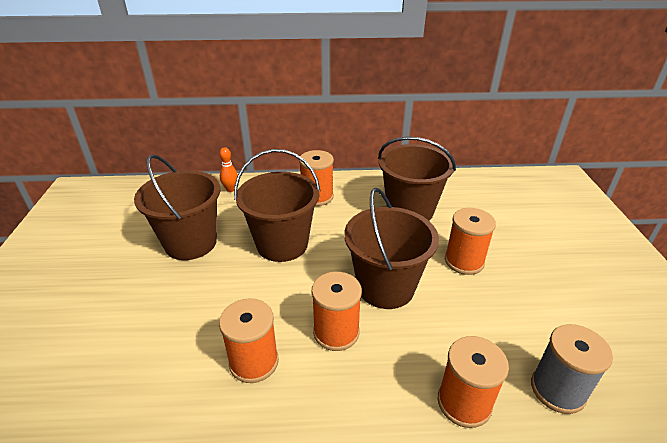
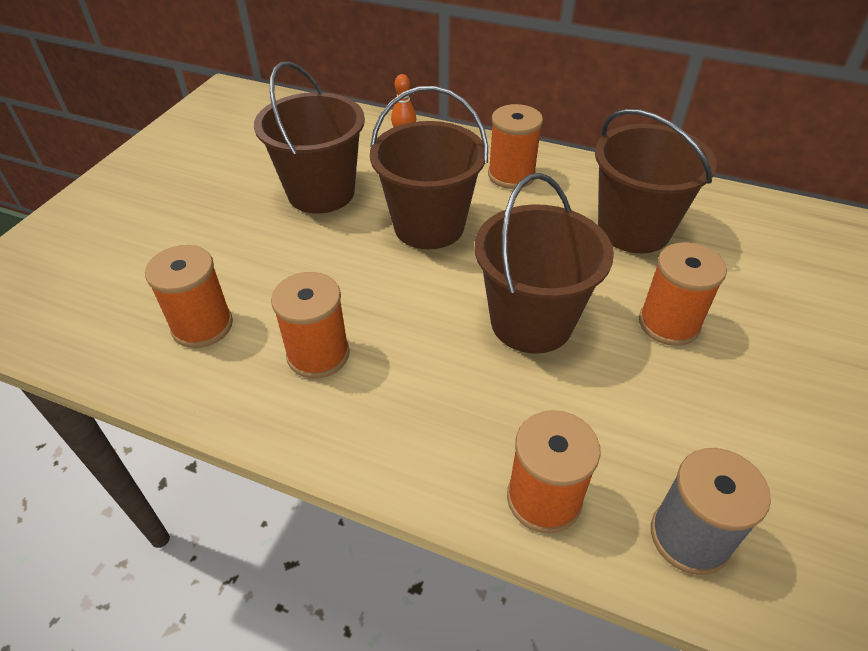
camera: 25 degrees right, 10 degrees up
orange spool [312,272,362,351] -> orange spool moved to [145,245,233,348]

